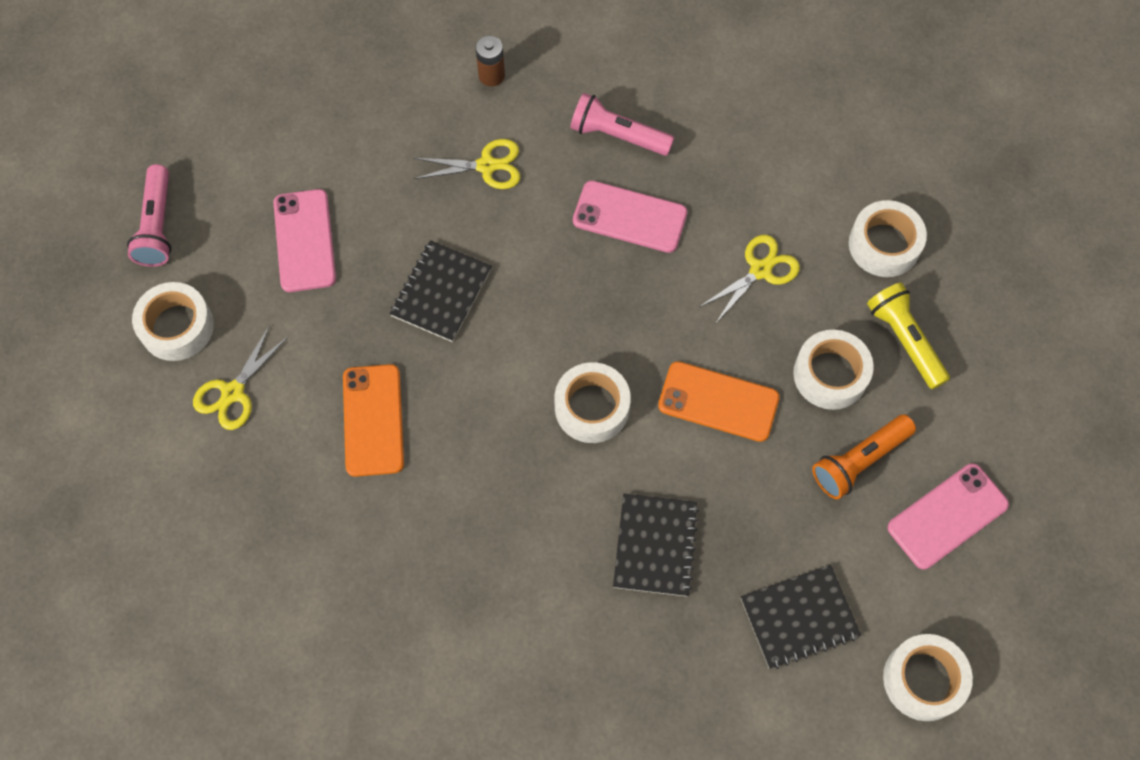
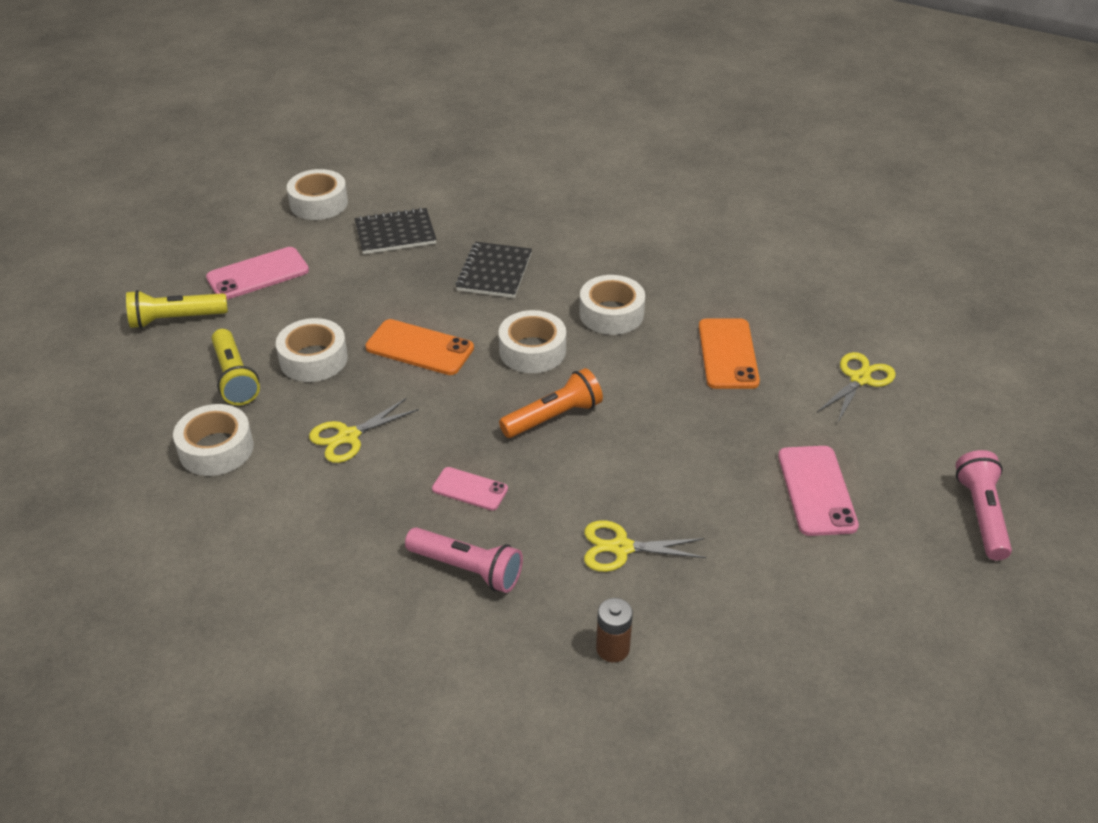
camera: 175 degrees left, 25 degrees down
white tape [132,282,214,361] -> white tape moved to [579,275,645,335]
black notebook [390,240,492,342] -> none
pink phone [573,180,687,253] -> pink phone [432,467,508,510], size x0.62
orange flashlight [812,414,916,499] -> orange flashlight moved to [499,368,603,438]
none -> yellow flashlight [126,290,228,329]

